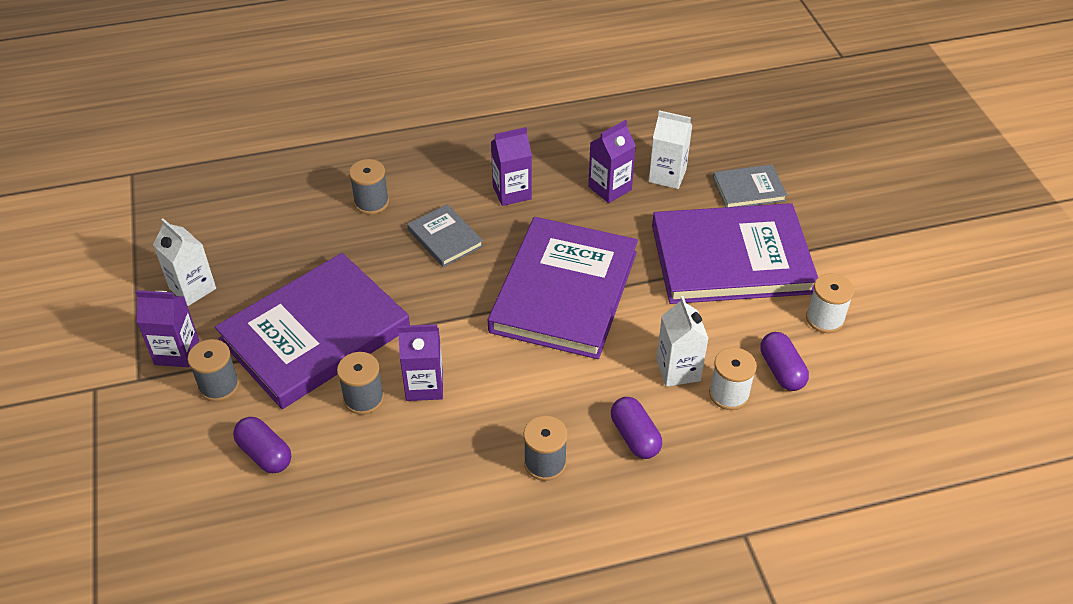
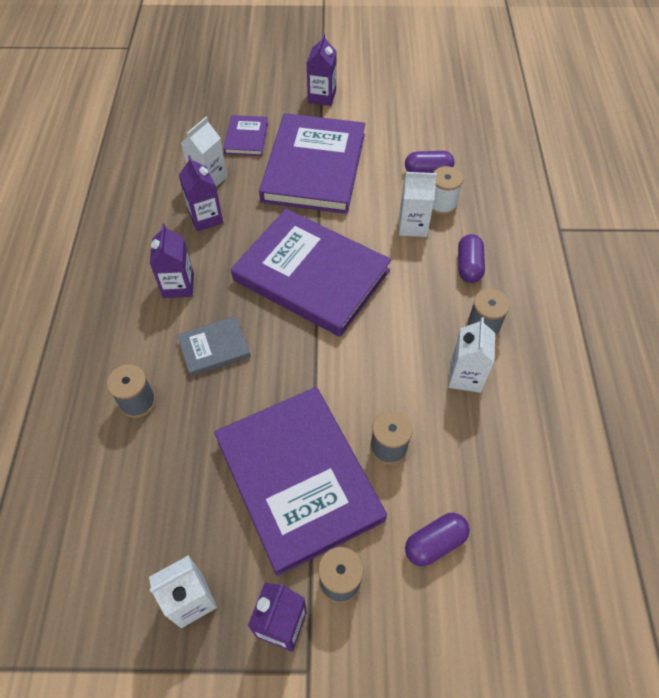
camera: 75 degrees left, 10 degrees up
purple carton [398,324,443,401] -> purple carton moved to [307,33,337,106]
purple capsule [611,397,662,459] -> purple capsule turned 75 degrees counterclockwise [458,234,485,283]
grey book [713,164,787,207] -> purple book [223,115,268,156]
white spool [806,273,854,333] -> none
none -> white carton [448,317,495,393]

